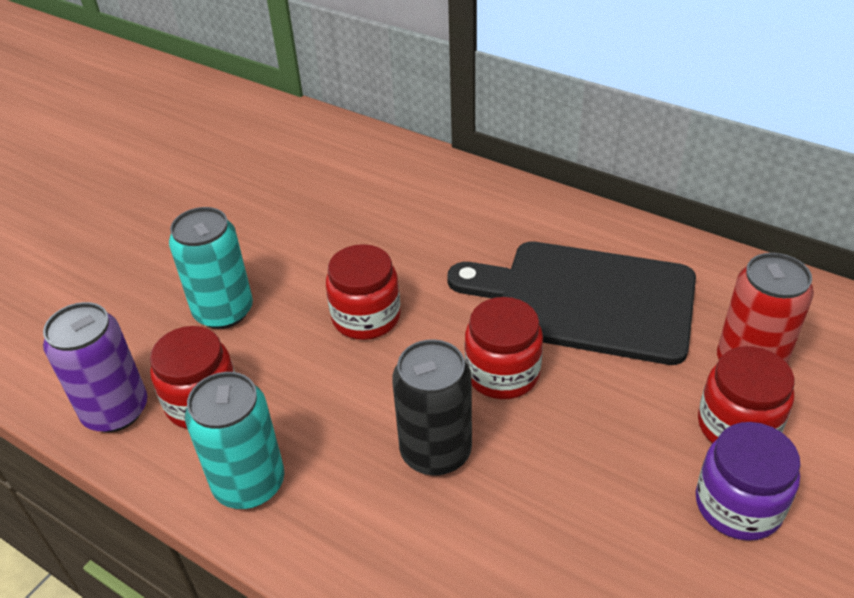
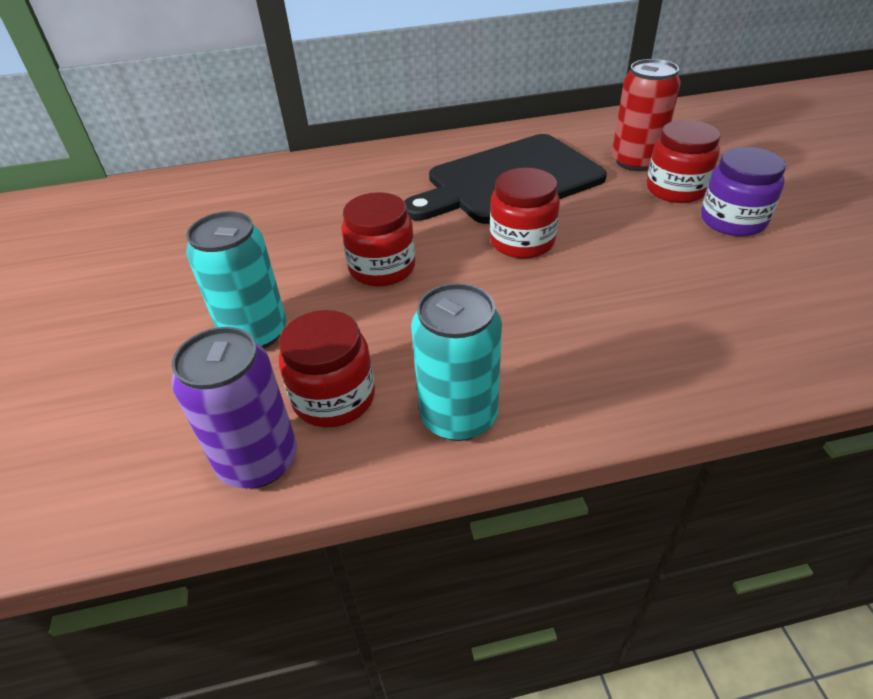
camera: 45 degrees left, 0 degrees up
black can [392,339,472,476] -> none

